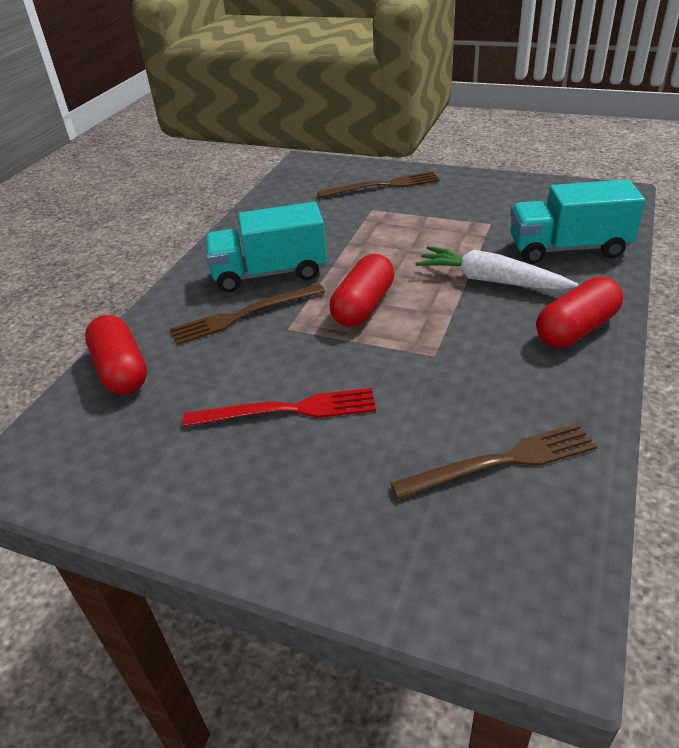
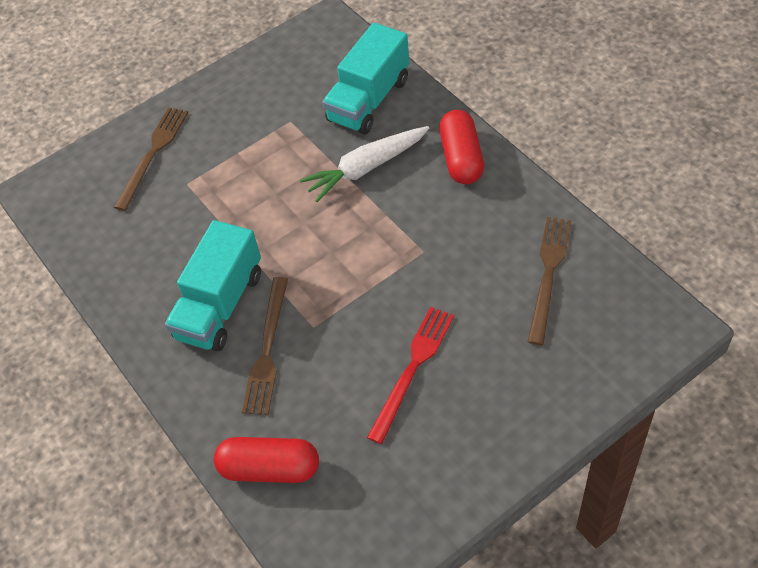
camera: 55 degrees left, 15 degrees up
red capsule [330,254,394,327] -> none

